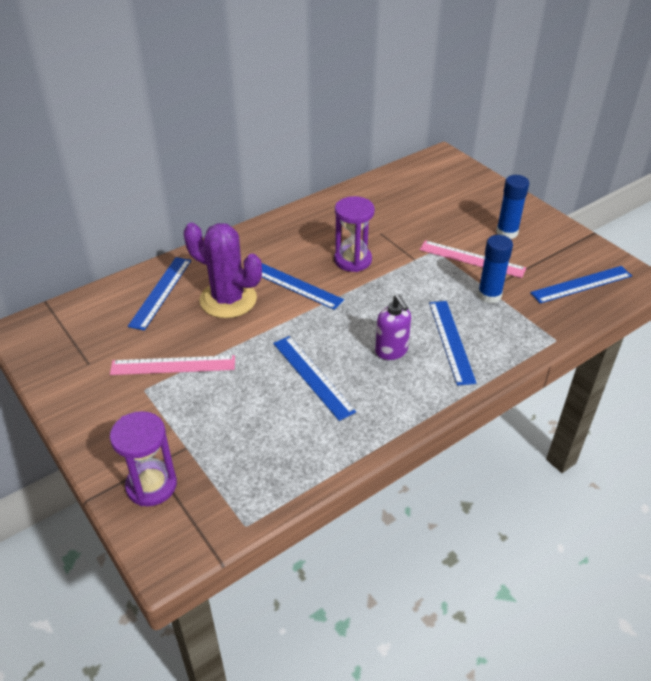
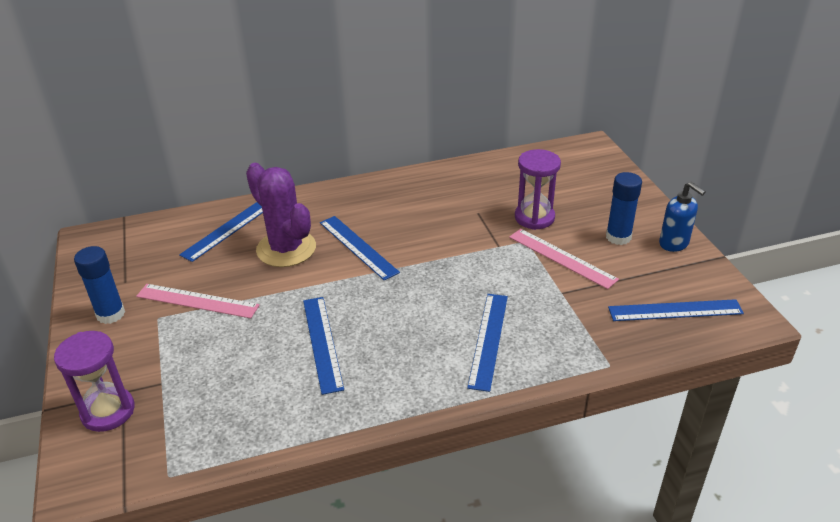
camera: 20 degrees right, 5 degrees down
purple hourglass [334,196,375,272] -> purple hourglass moved to [515,149,561,230]
purple soap dispenser [375,295,411,360] -> none
blue glue stick [478,235,513,303] -> blue glue stick moved to [74,246,125,324]
none -> blue soap dispenser [659,182,706,252]

